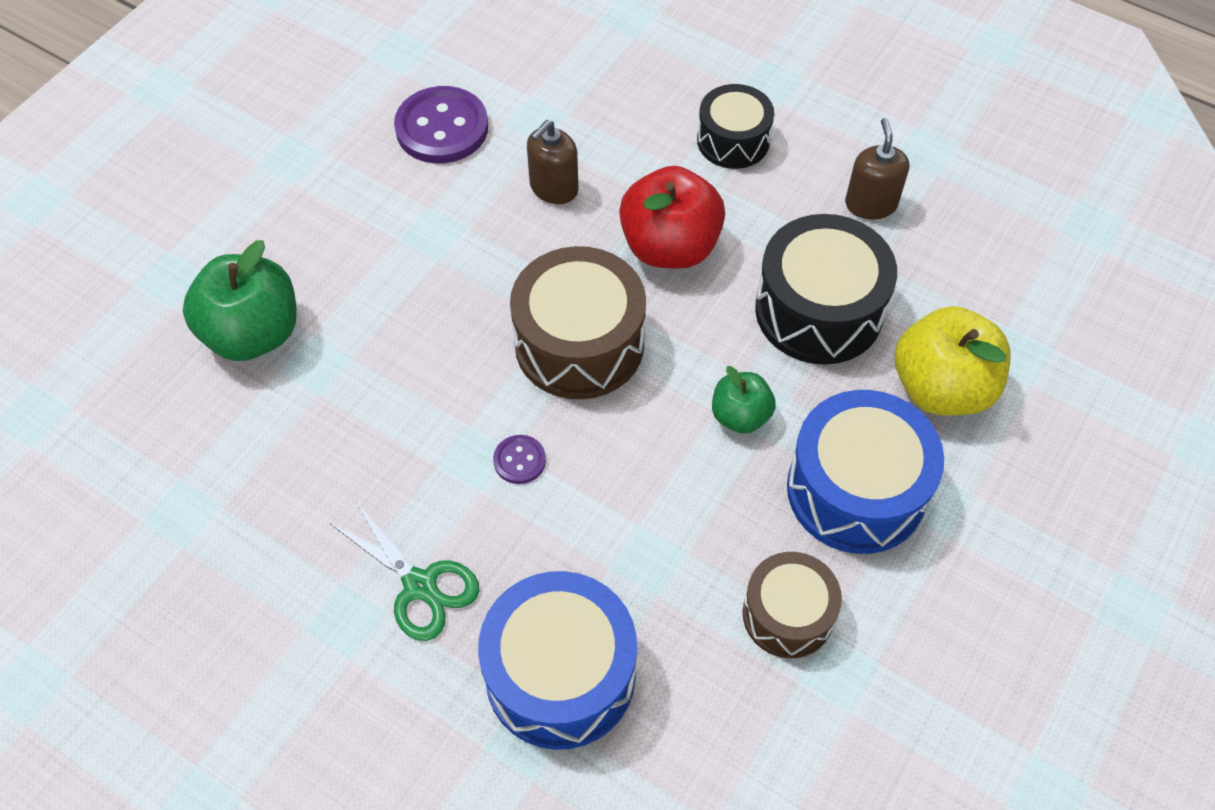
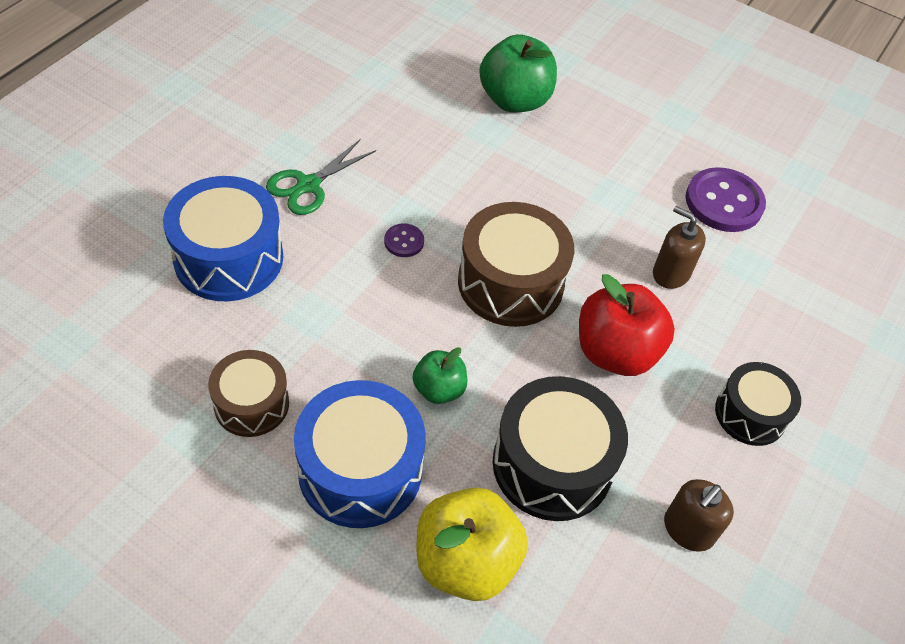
camera: 85 degrees right, 5 degrees down
brown soap dispenser [845,118,909,219] -> brown soap dispenser turned 135 degrees clockwise [664,479,734,552]

